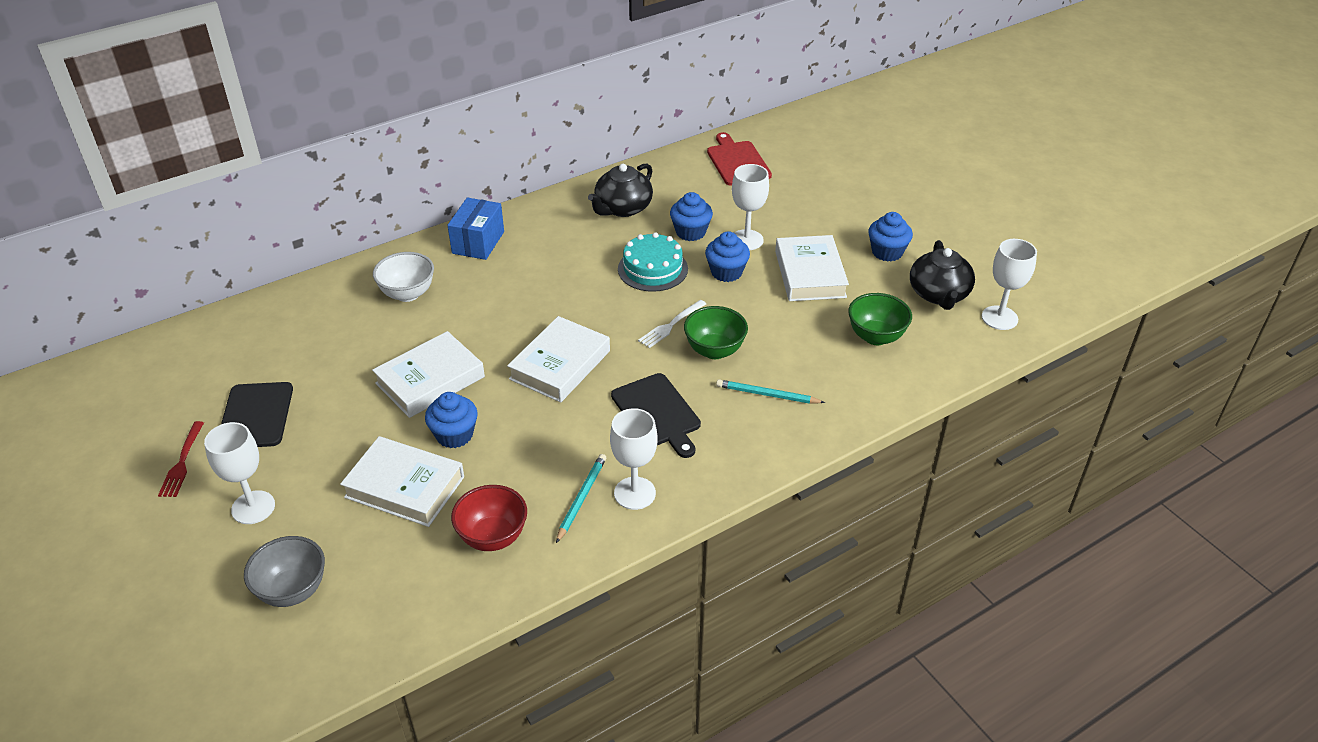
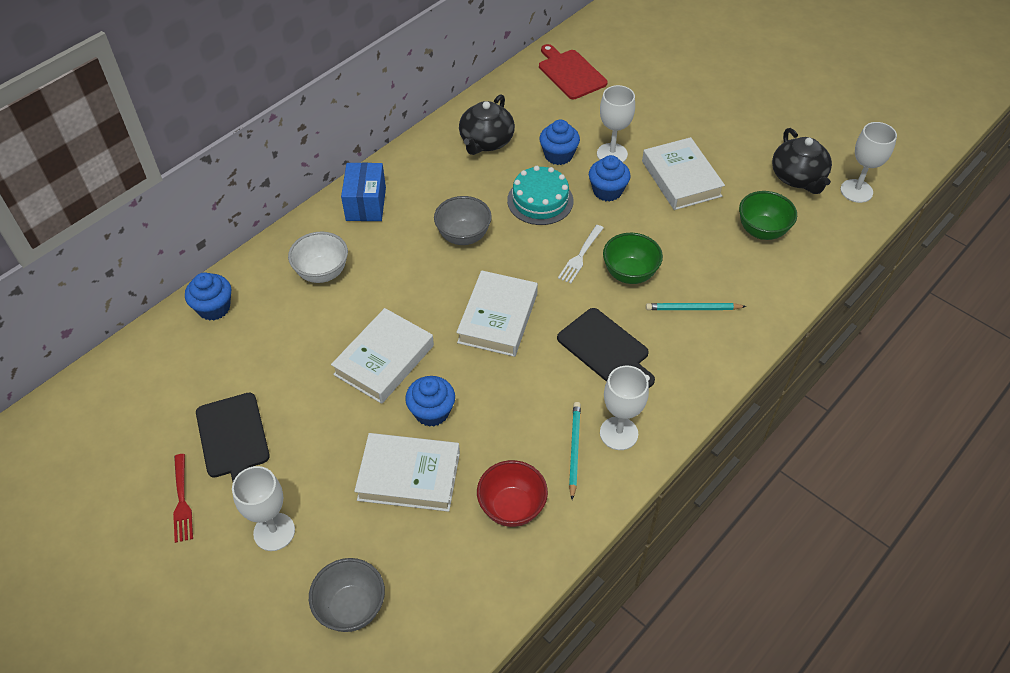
camera: 15 degrees left, 10 degrees up
blue cupcake [868,212,913,262] -> blue cupcake moved to [185,272,231,321]
none -> grey bowl [434,196,492,245]

